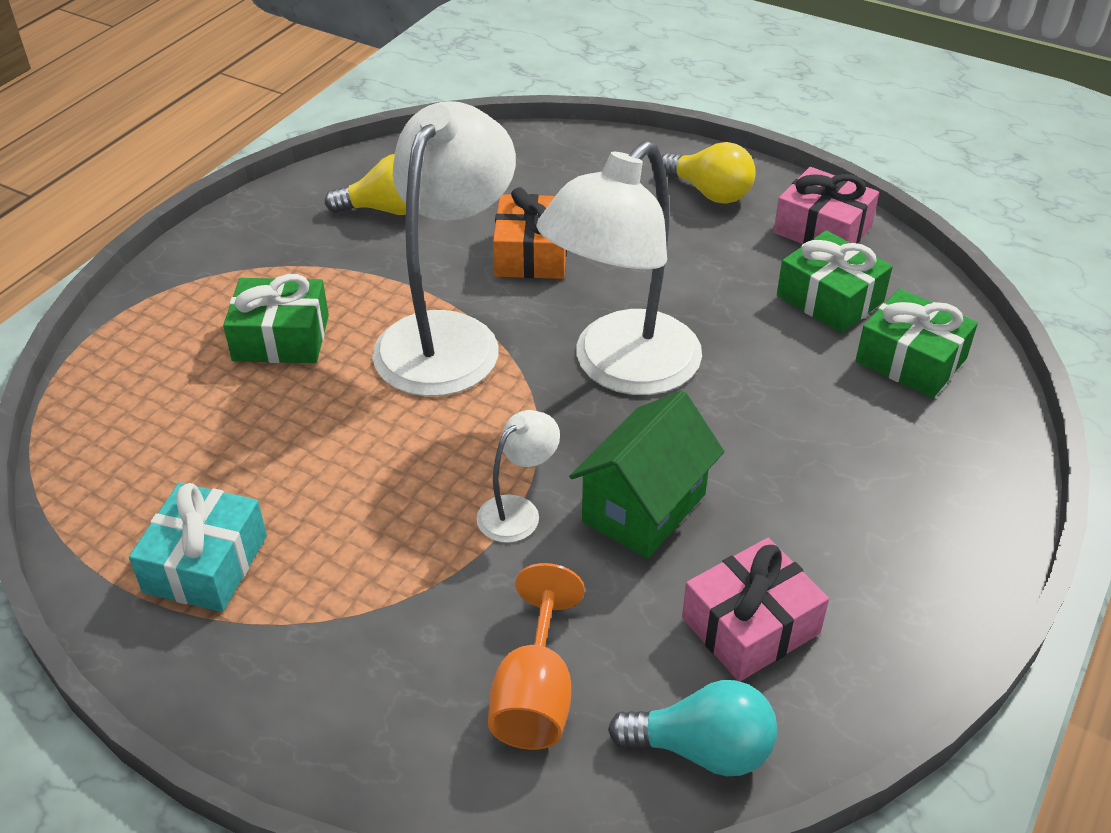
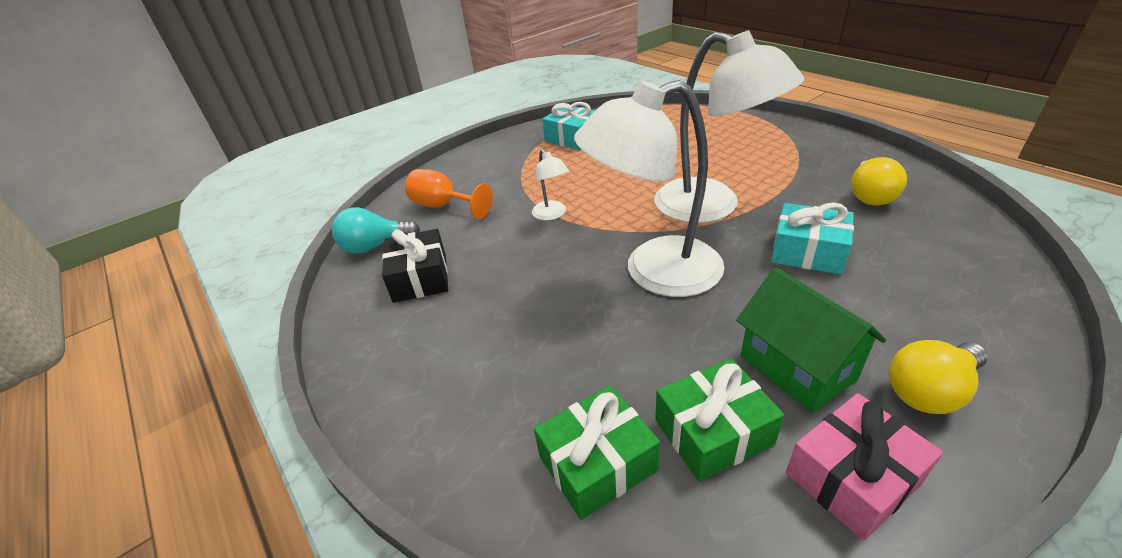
camera: 115 degrees right, 5 degrees down
green gift [223,274,329,363] -> none
orange gift [493,187,567,279] -> turquoise gift [771,203,854,275]
white lamp [536,141,702,395] -> white lamp turned 75 degrees counterclockwise [574,80,725,297]
green house [569,390,724,559] -> green house moved to [736,267,886,413]
turquoise light bulb [608,680,777,776] -> turquoise light bulb turned 45 degrees clockwise [332,207,420,254]
pink gift [682,538,829,681] -> black gift [382,229,448,303]

